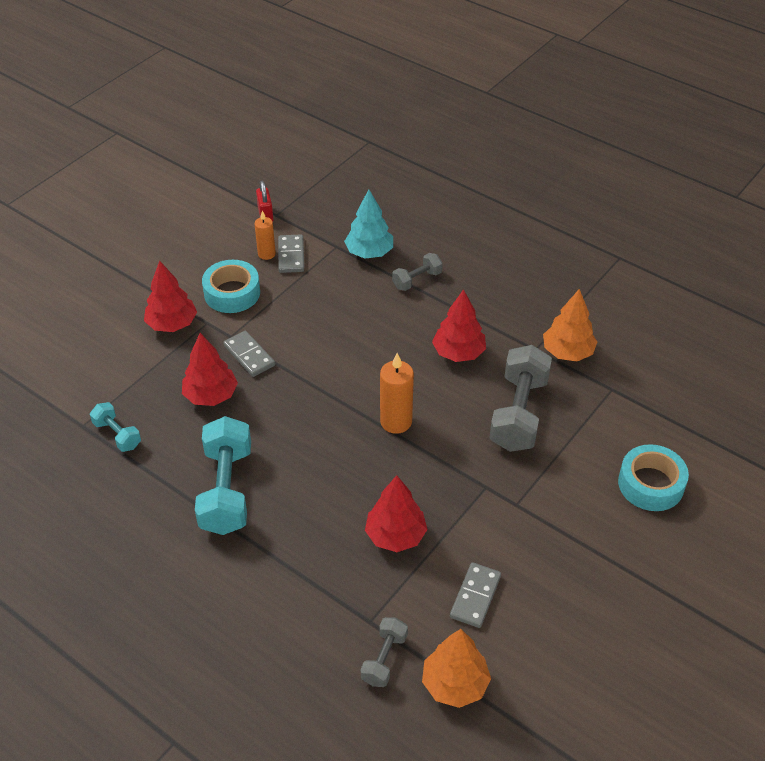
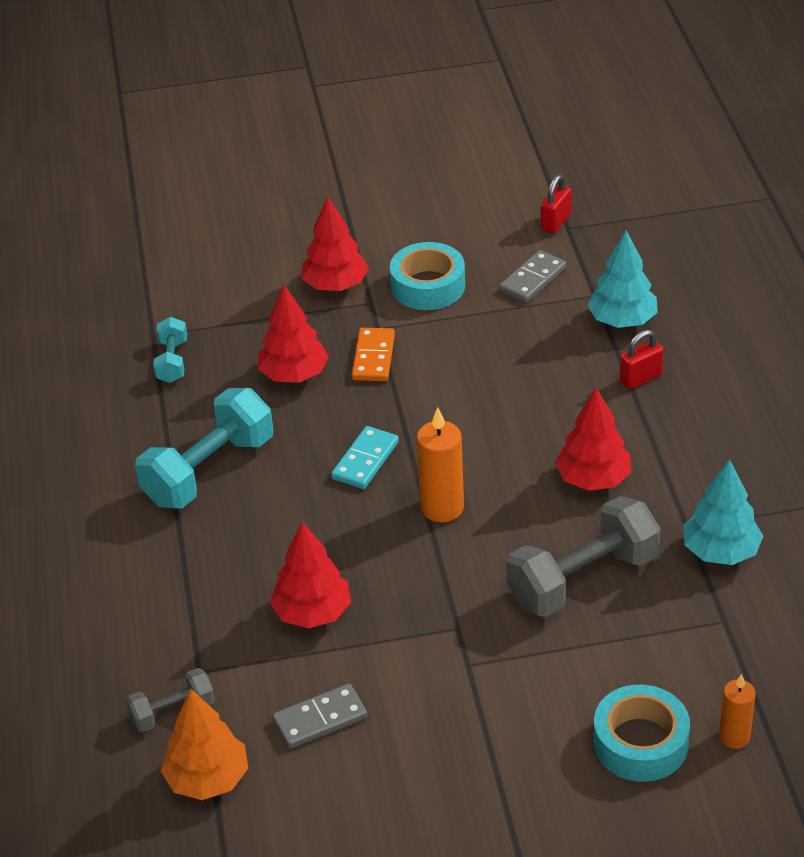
camera: 45 degrees right, 5 degrees down
grey domino [223,331,275,377] -> orange domino [352,328,395,381]
orange candle [255,211,276,260] -> orange candle moved to [719,674,756,749]
grey dumbbell [392,253,443,291] -> red padlock [619,330,664,389]
orange tree [543,289,597,361] -> turquoise tree [683,459,763,565]
none -> turquoise domino [331,426,399,489]

